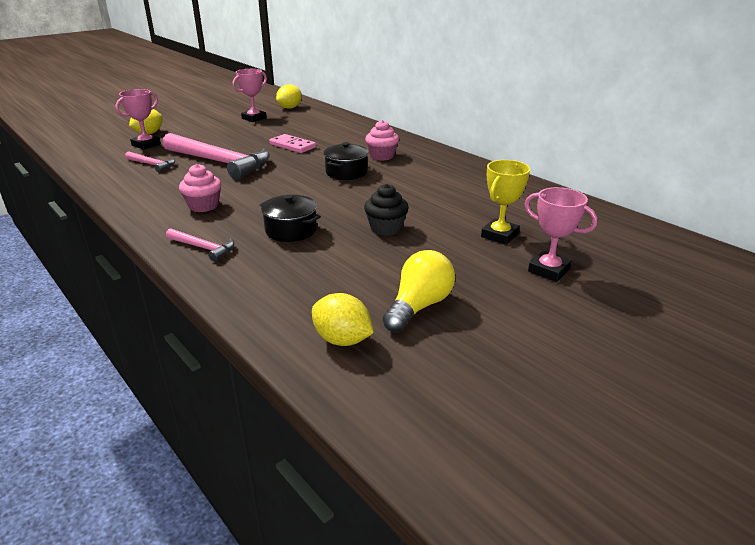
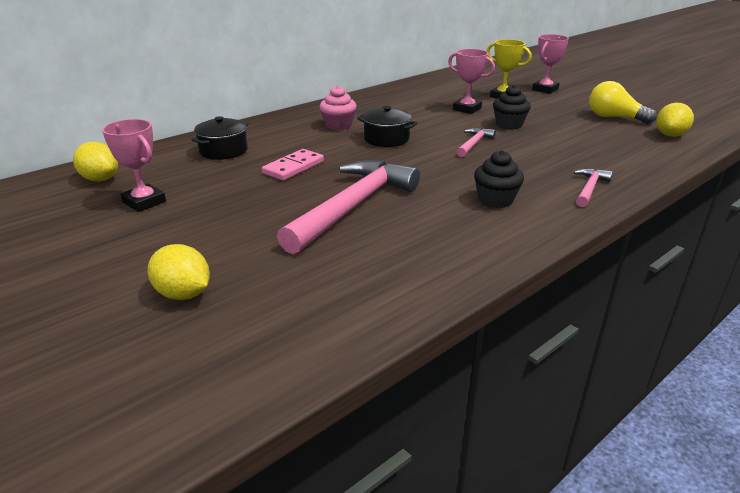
camera: 90 degrees left, 0 degrees up
pink trophy [115,89,161,150] -> pink trophy moved to [448,49,495,114]
pink hammer [125,151,175,172] -> pink hammer moved to [456,128,496,157]
pink cupcake [179,164,221,212] -> black cupcake [474,150,524,208]
black pot [260,194,321,242] -> black pot moved to [192,116,249,160]

